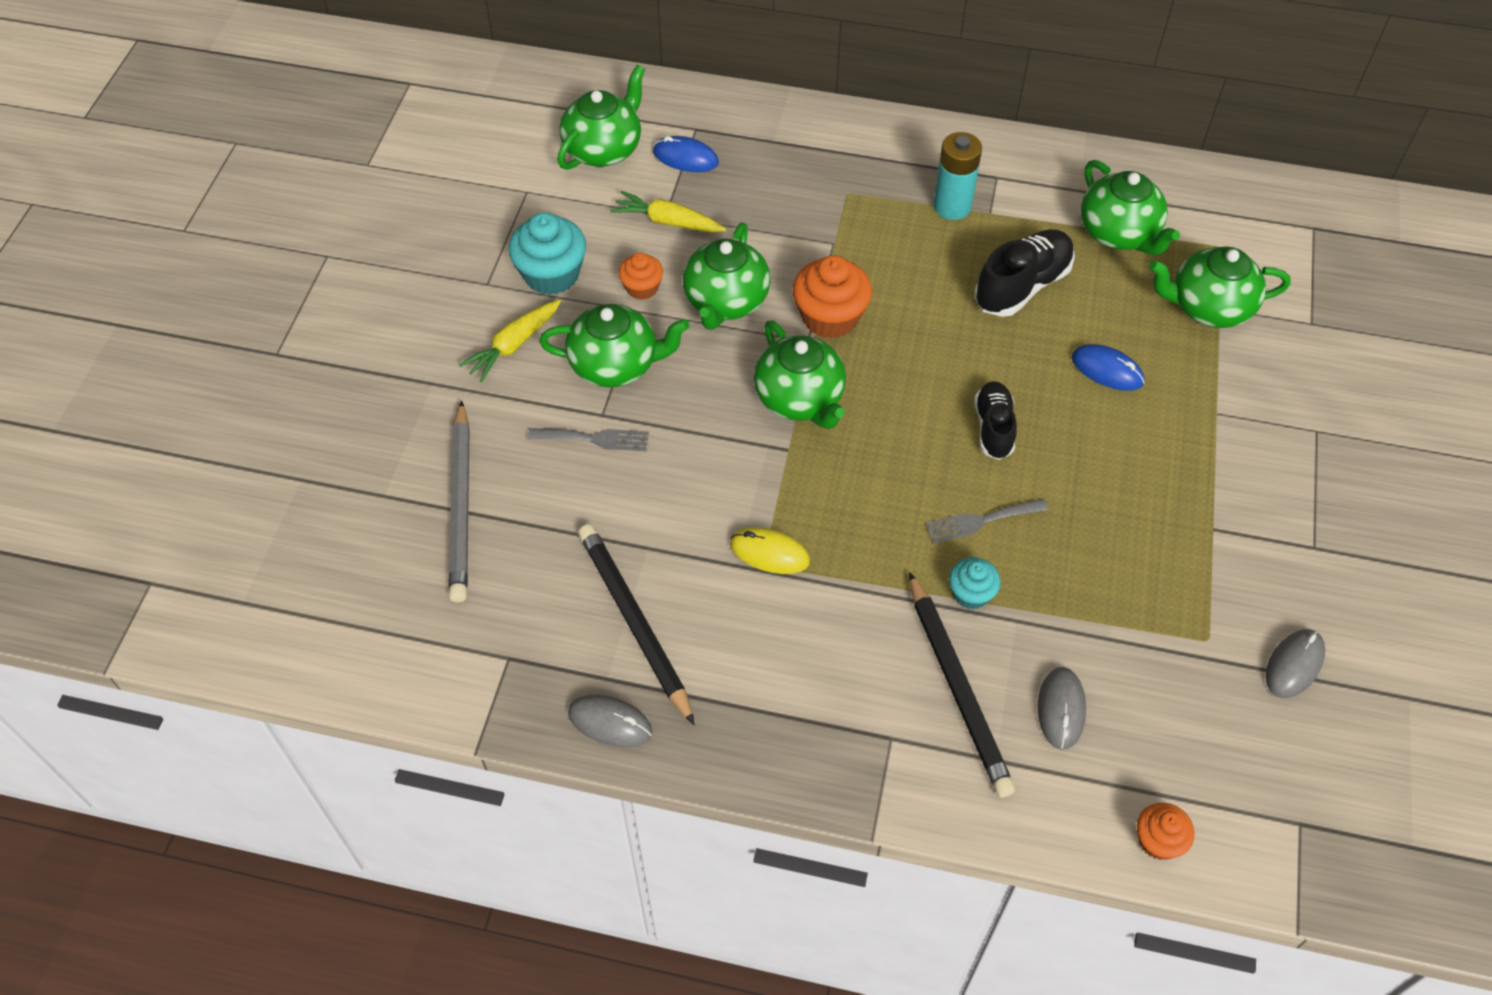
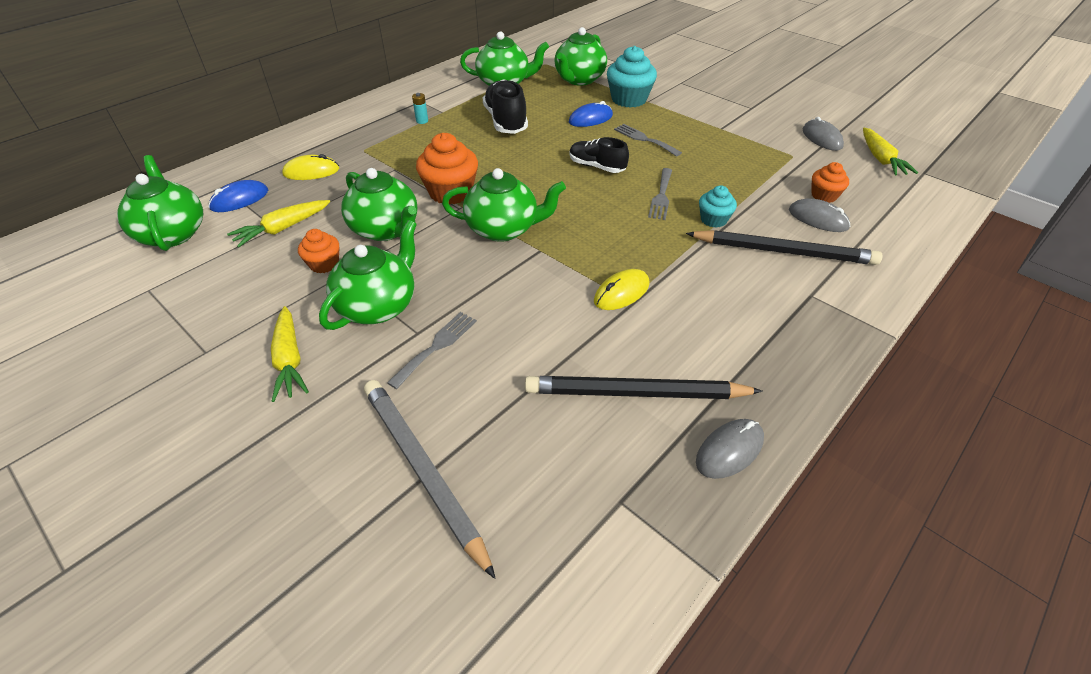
camera: 60 degrees left, 10 degrees down
grey pencil [448,400,470,602] -> grey pencil turned 150 degrees counterclockwise [364,380,496,579]
turquoise cupcake [508,212,586,295] -> turquoise cupcake moved to [607,46,657,108]
turquoise battery [933,132,982,220] -> turquoise battery [412,93,428,124], size x0.46
orange cupcake [1137,803,1194,860] -> orange cupcake moved to [811,162,849,203]
none -> yellow mouse [282,154,339,180]
none -> grey fork [614,124,682,157]
none -> yellow carrot [863,128,918,175]

